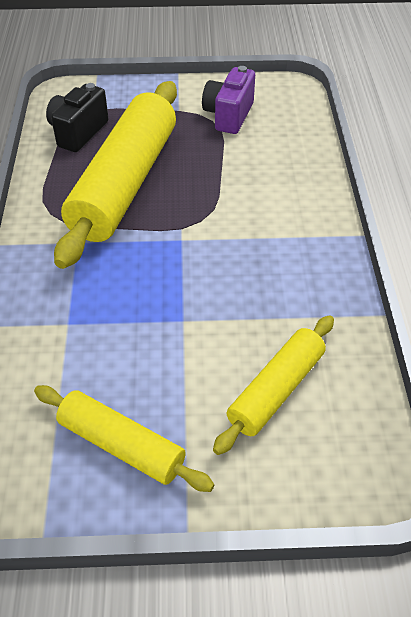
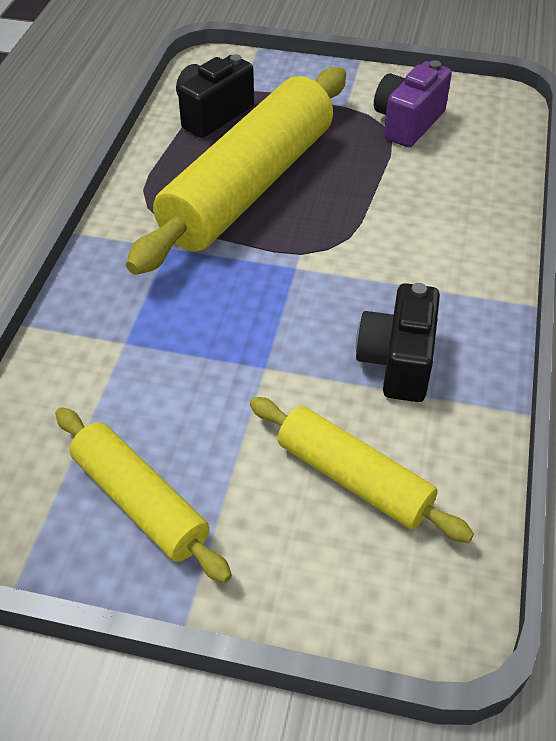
camera: 15 degrees right, 0 degrees up
yellow rolling pin [213,315,334,455] -> yellow rolling pin turned 75 degrees clockwise [250,397,474,543]
none -> black camera [356,283,440,402]

